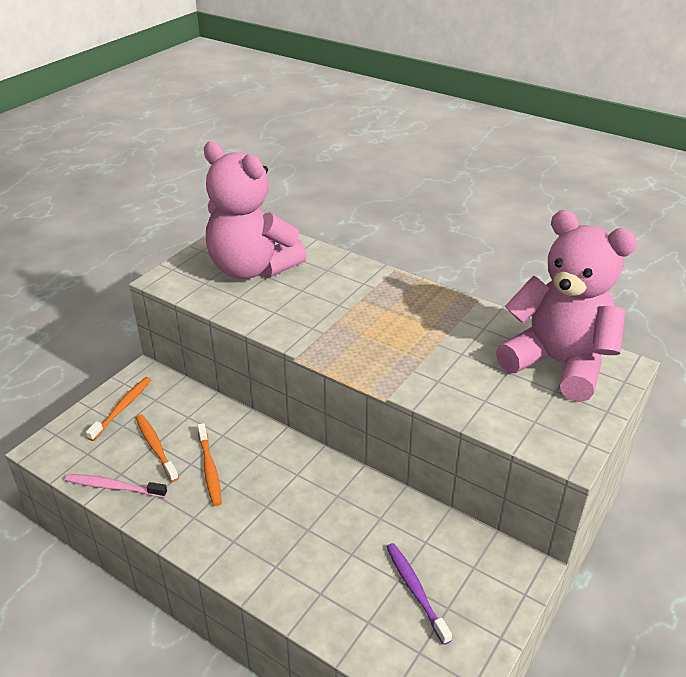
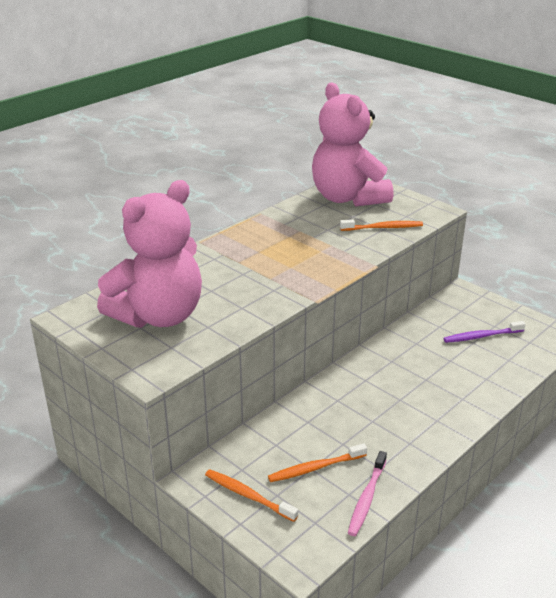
camera: 80 degrees left, 5 degrees down
orange toothbrush [197,423,222,506] -> orange toothbrush moved to [340,220,423,231]
pink teddy bear [496,210,637,402] -> pink teddy bear turned 75 degrees counterclockwise [312,82,393,207]

